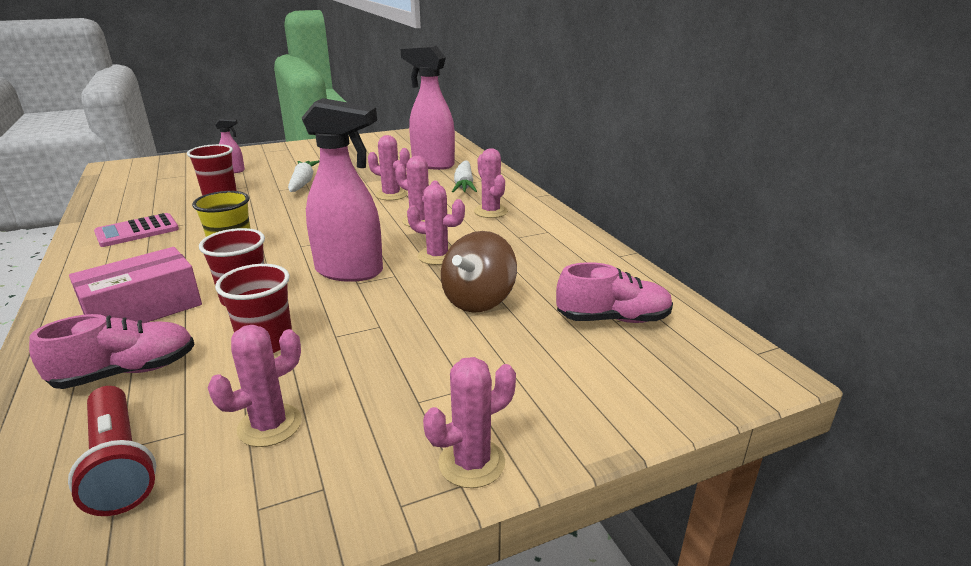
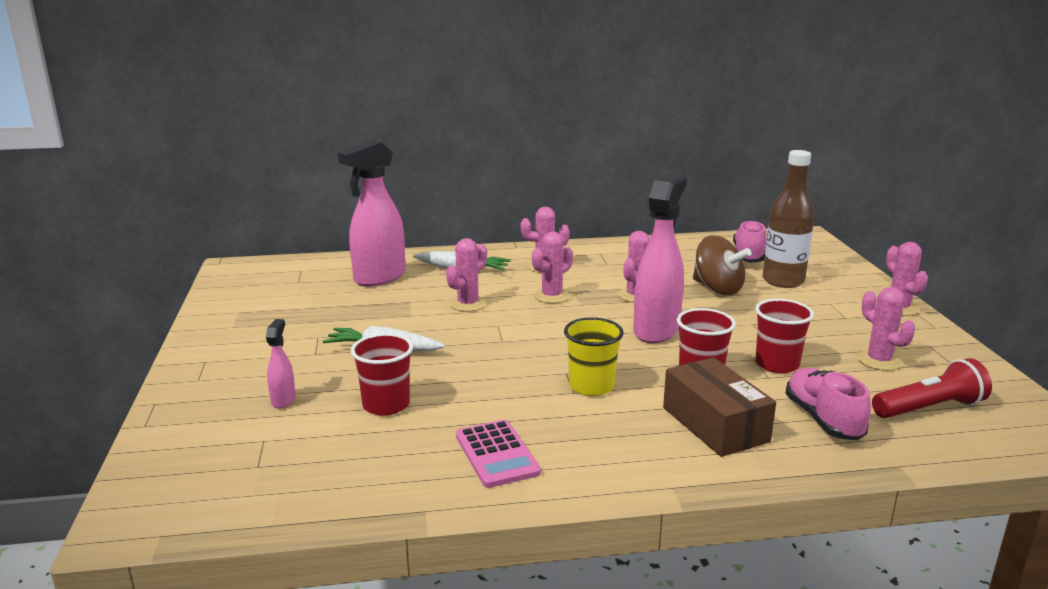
camera: 75 degrees left, 5 degrees down
pink box [69,247,202,323] -> brown box [663,357,776,457]
none -> brown bottle [763,150,814,288]

